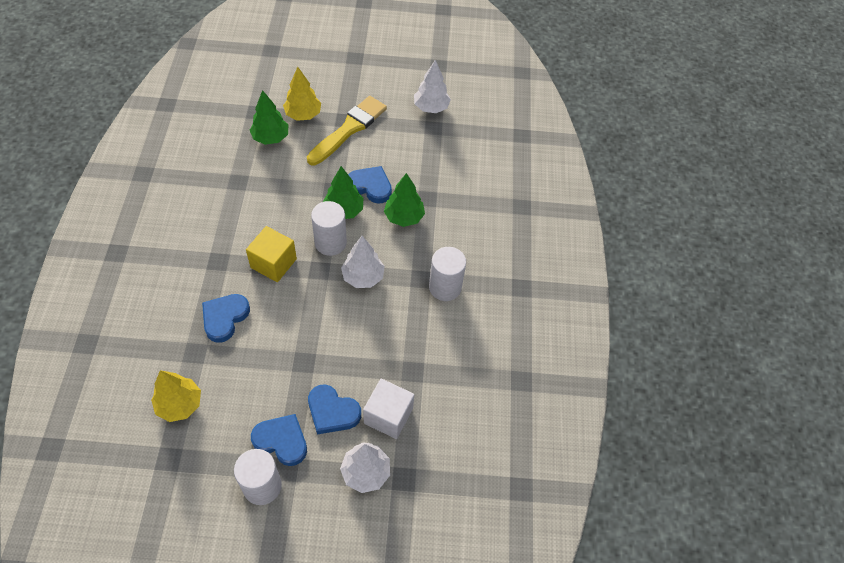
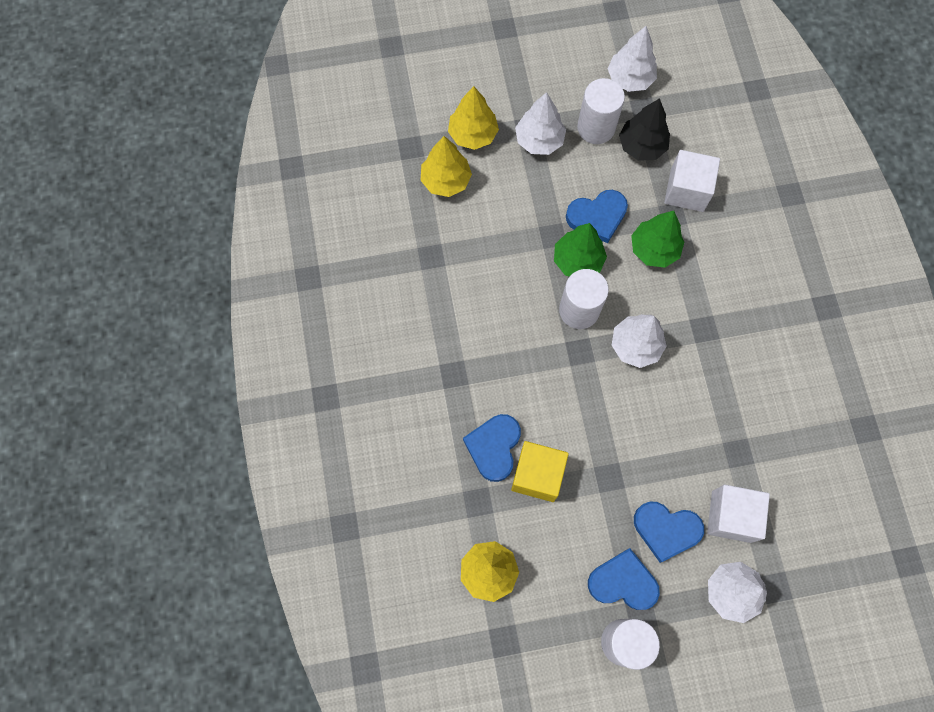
camera: 10 degrees left, 15 degrees up
yellow cube [246,226,297,282] -> yellow cube moved to [511,441,569,502]
green tree [250,90,288,145] -> yellow tree [420,136,472,197]
yellow brush [307,96,387,165] -> white tree [515,92,566,155]
blue heart [348,166,392,204] -> blue heart turned 150 degrees clockwise [566,190,628,243]
white cylinder [429,247,466,301] -> white cylinder moved to [577,78,625,144]
none -> black tree [619,98,670,161]
none -> white cube [664,150,720,212]

